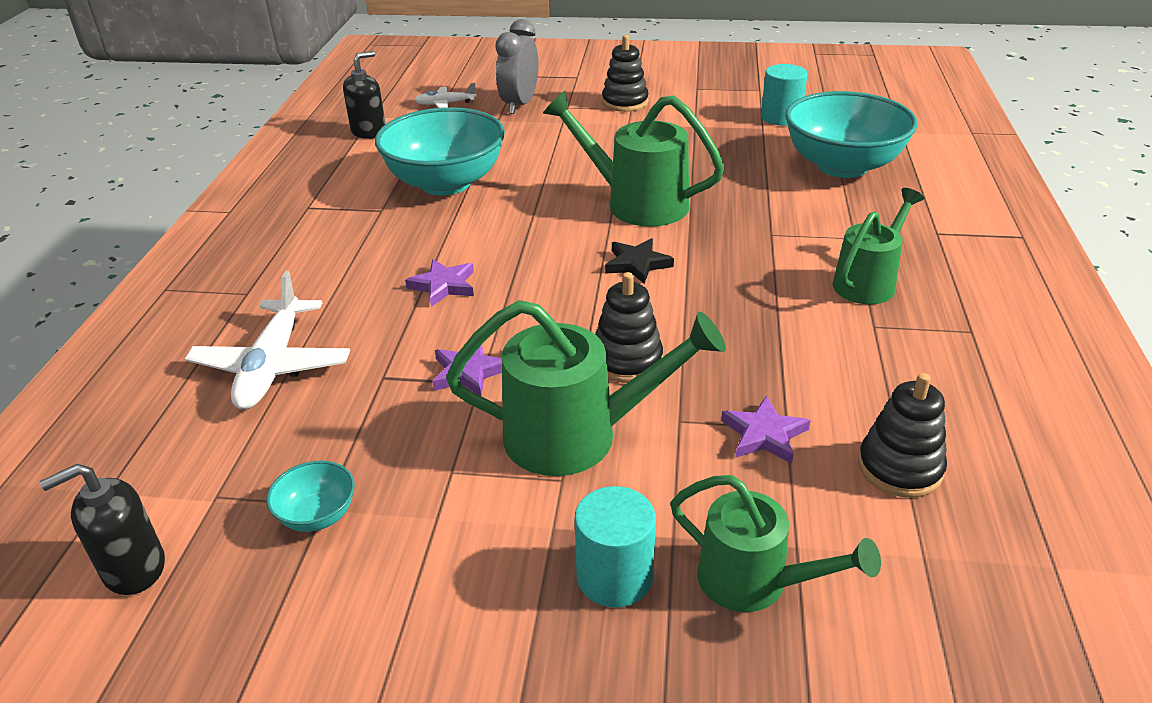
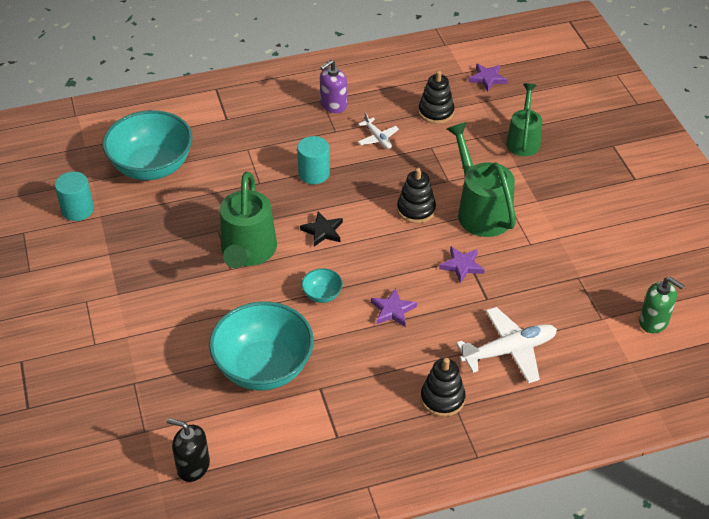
camera: 115 degrees left, 10 degrees up
black soap dispenser [40,464,165,595] -> green soap dispenser [639,277,684,333]
turquoise bowl [266,461,355,532] -> turquoise bowl moved to [301,268,343,303]
white plane [415,83,477,108] -> white plane moved to [358,112,399,149]
grey clock [495,19,538,114] -> none
turquoise cylinder [575,486,656,607] -> turquoise cylinder moved to [297,136,330,184]
black stacking toy [602,35,648,112] -> black stacking toy moved to [421,358,466,417]
purple star [721,396,811,464] -> purple star moved to [468,64,508,92]
green watering can [833,188,924,304] -> none
none -> purple soap dispenser [320,60,347,113]

